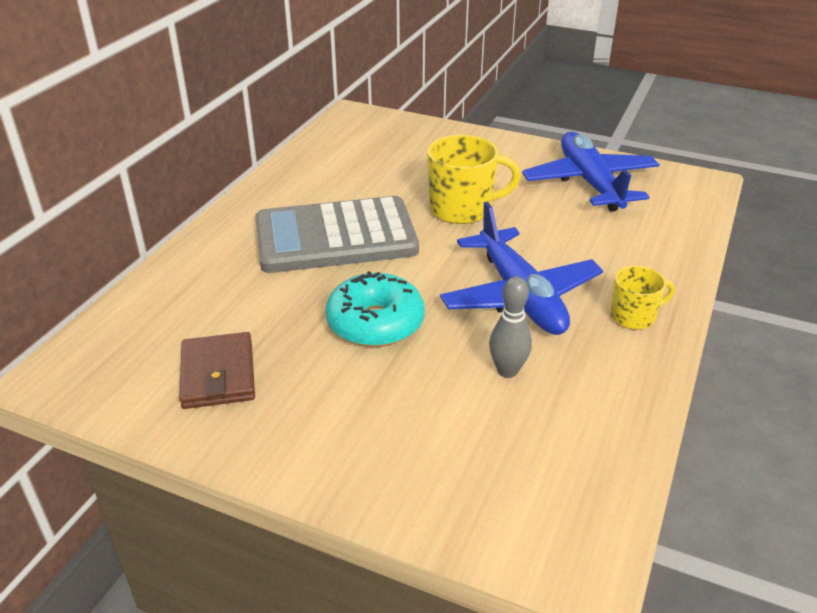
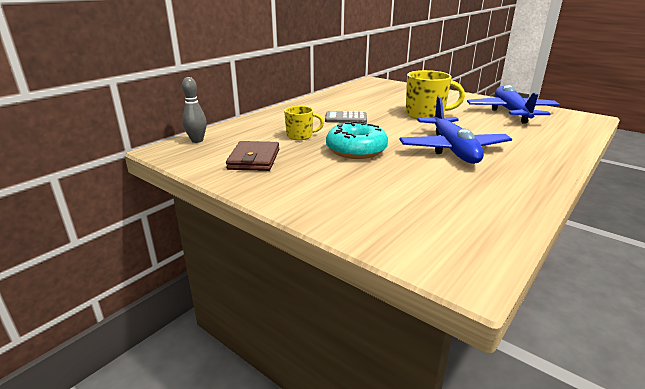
camera: 15 degrees right, 10 degrees down
grey calculator [255,196,419,273] -> grey calculator [325,111,367,123], size x0.45
grey bowling pin [489,276,532,378] -> grey bowling pin moved to [182,77,207,143]
yellow mug [611,266,675,330] -> yellow mug moved to [284,106,324,140]

